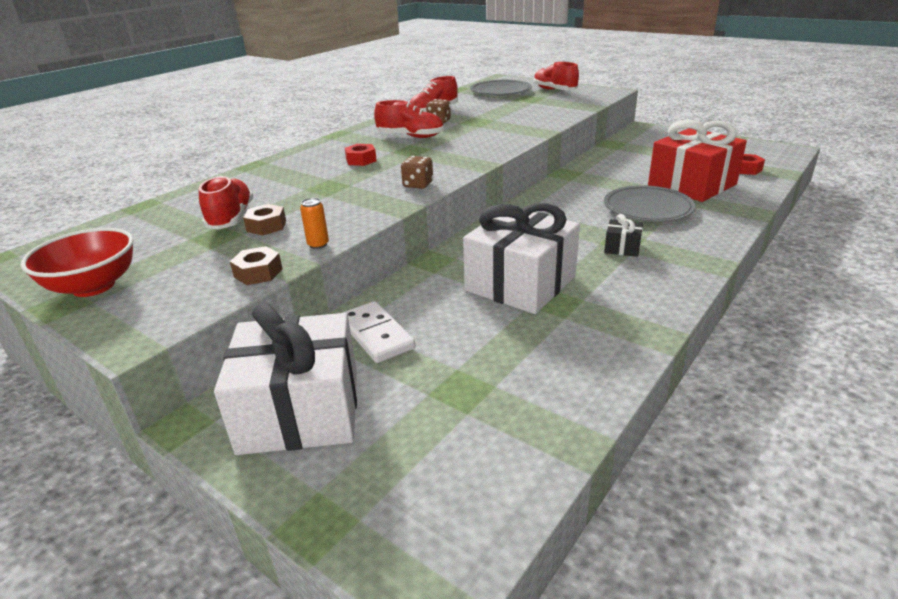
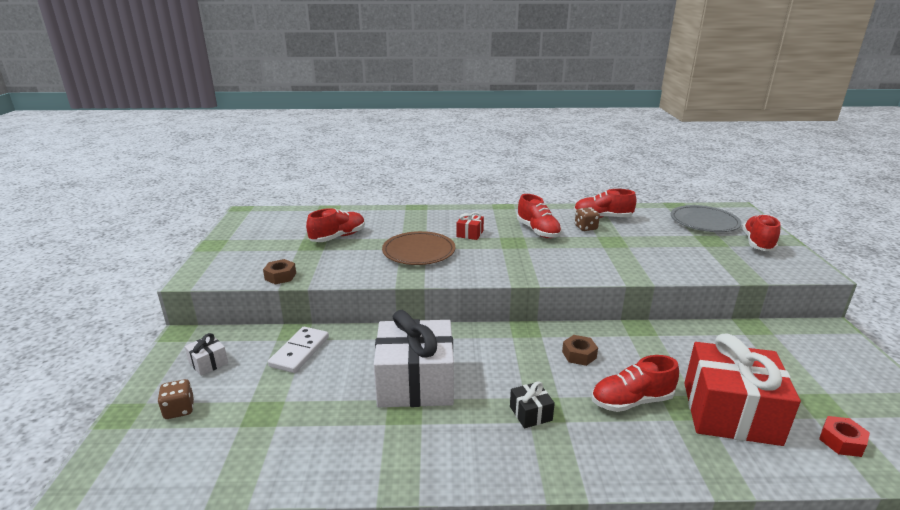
camera: 50 degrees right, 5 degrees down
red bowl [21,228,134,297] -> none
white gift [214,302,357,455] -> white gift [185,333,228,376], size x0.42
brown nut [243,204,286,235] -> brown nut moved to [562,335,598,366]
orange can [300,198,329,249] -> none
red nut [345,144,377,166] -> red gift [456,212,484,240]
brown dice [401,156,433,189] -> brown dice moved to [157,379,194,419]
grey plate [604,185,696,222] -> red shoe [592,355,679,412]
none -> brown plate [382,231,455,265]

